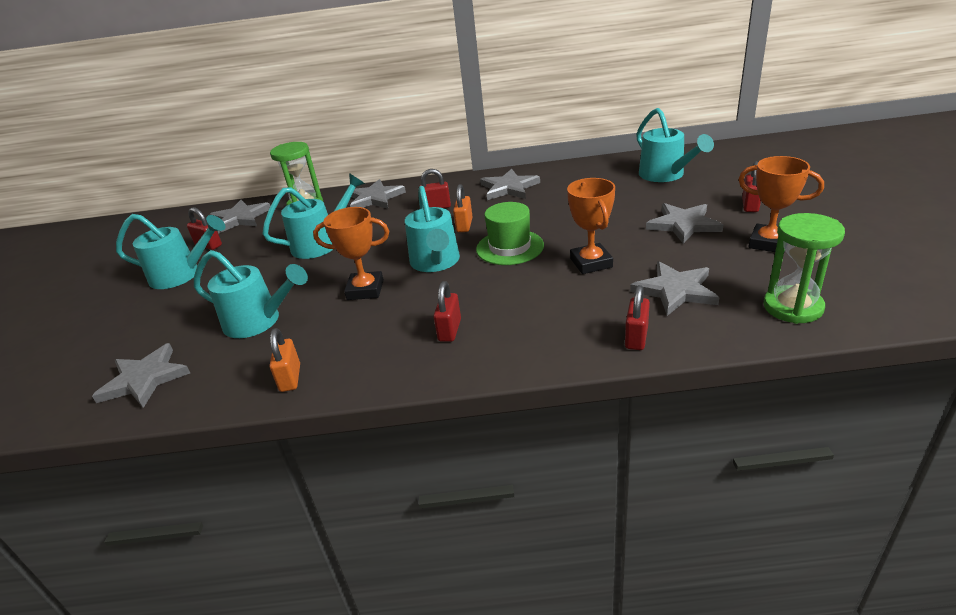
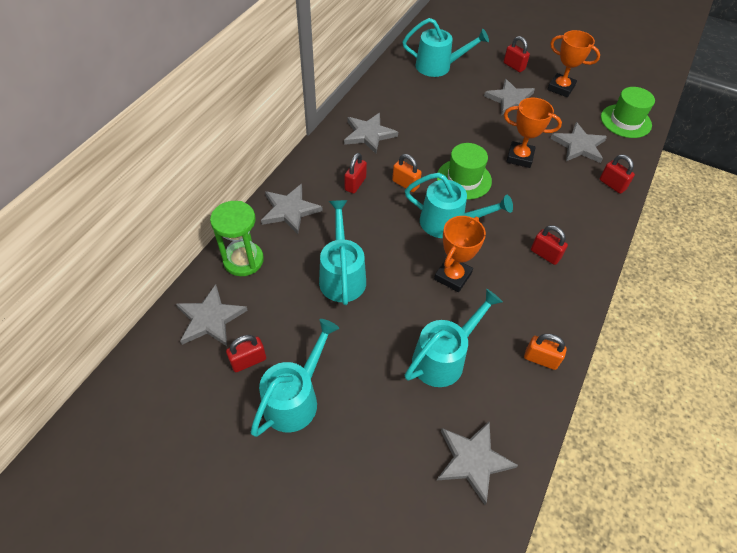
camera: 65 degrees left, 20 degrees up
orange trophy [738,156,824,253] -> orange trophy turned 60 degrees clockwise [547,30,600,97]
green hourglass [763,213,845,324] -> green hat [601,87,655,138]

